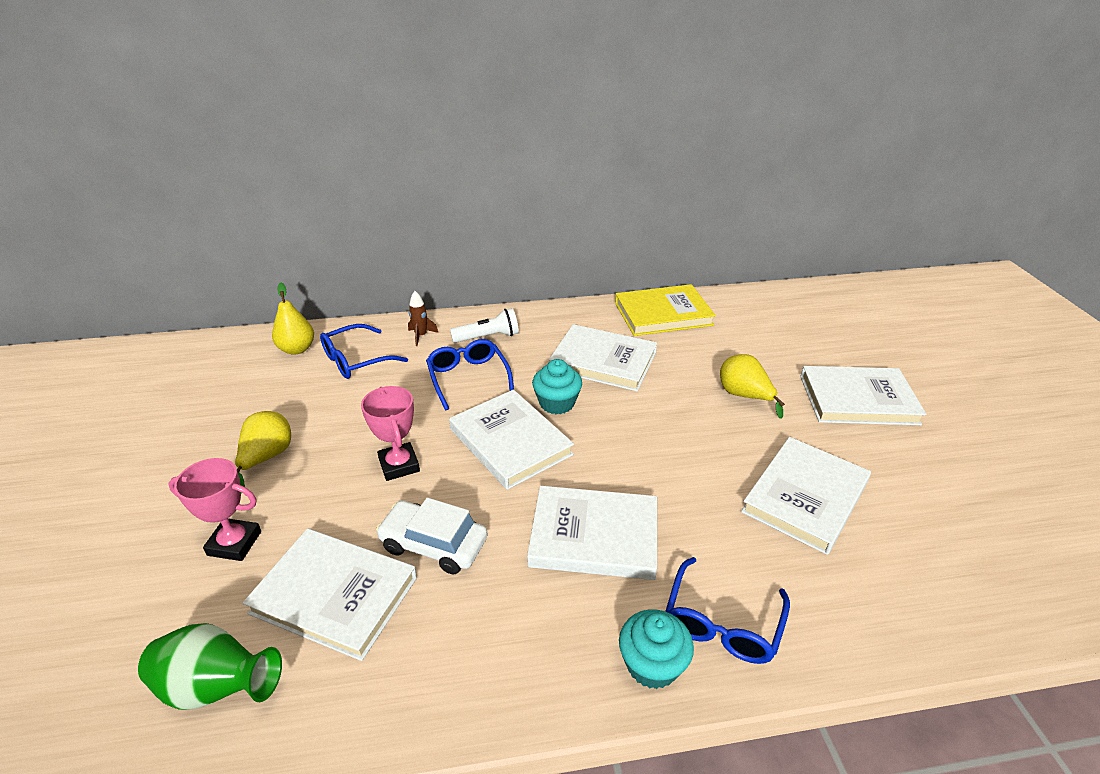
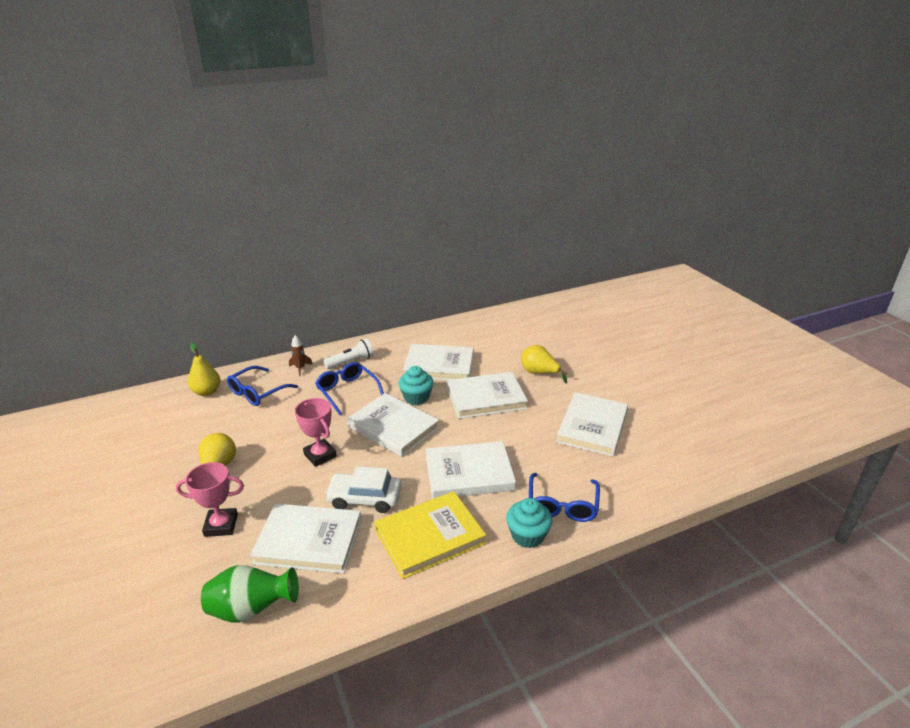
camera: 15 degrees left, 5 degrees down
yellow book [615,284,716,336] -> yellow book moved to [374,491,486,579]
white book [800,366,927,425] -> white book moved to [447,372,528,419]

